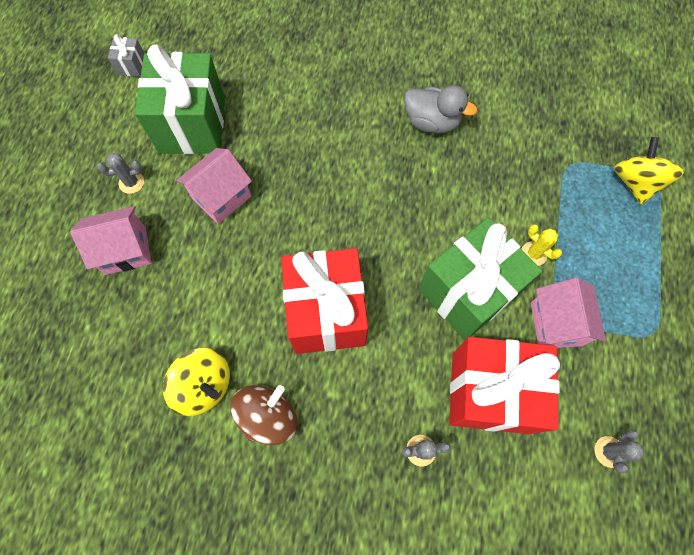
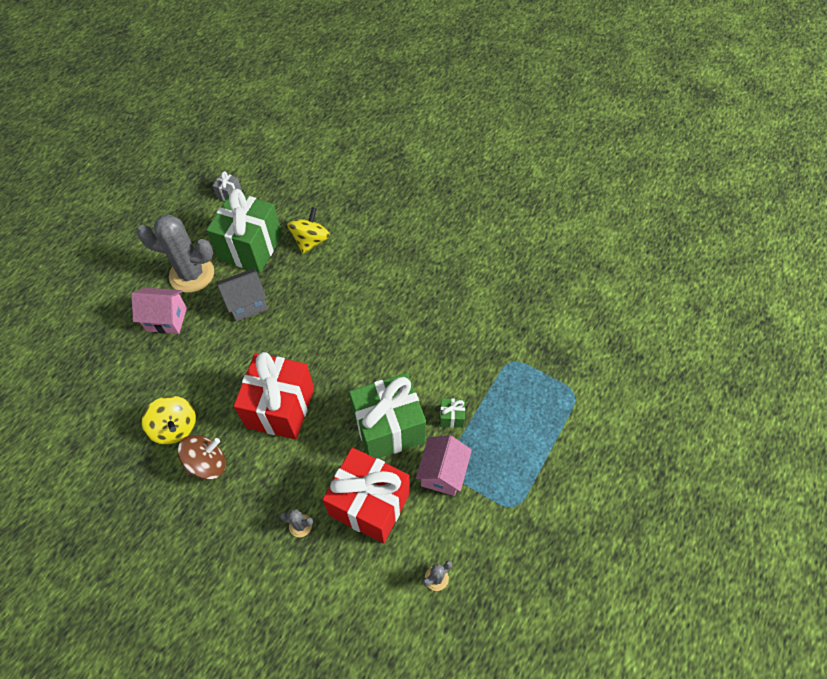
camera: 20 degrees right, 10 degrees down
grey cactus [97,153,144,194] -> grey cactus [137,214,214,293], size x2.37
pink house [176,148,252,224] -> grey house [217,268,268,322]
grey duck [404,85,477,133] -> none
yellow cactus [522,224,562,266] -> green gift [440,398,465,428]
yellow spinning top [614,137,684,204] -> yellow spinning top moved to [287,207,330,254]

